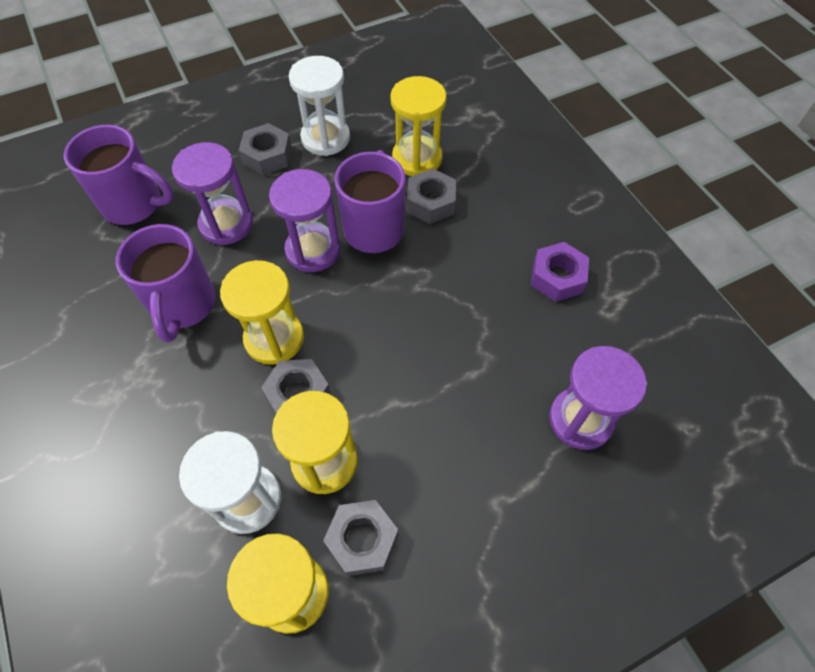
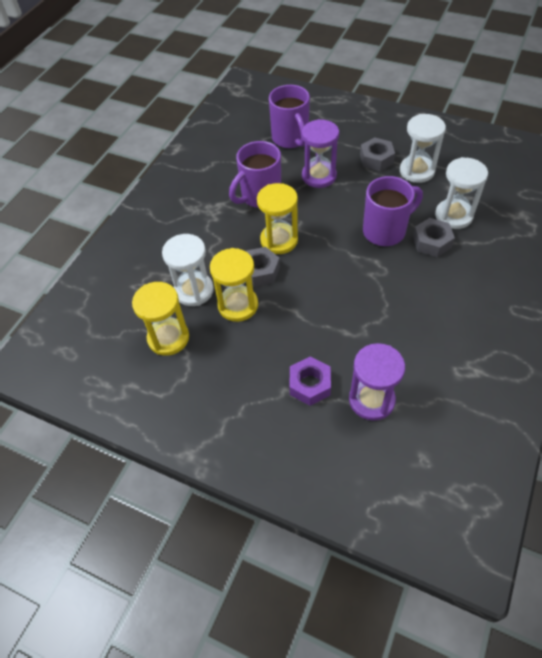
camera: 55 degrees right, 5 degrees down
purple hourglass [269,169,340,272] -> none
grey nut [323,500,399,576] -> none
yellow hourglass [390,76,447,176] -> white hourglass [435,157,488,229]
purple nut [531,242,589,302] -> purple nut moved to [289,357,331,406]

